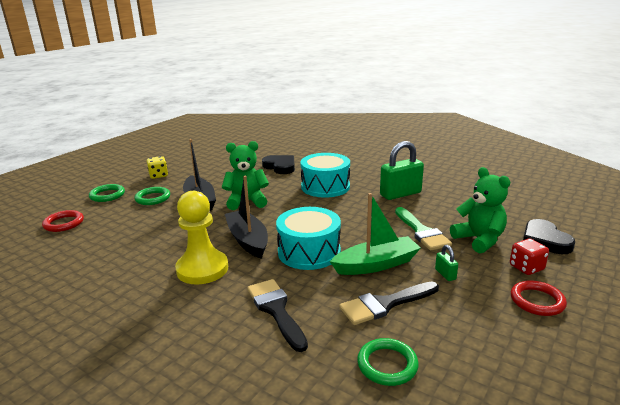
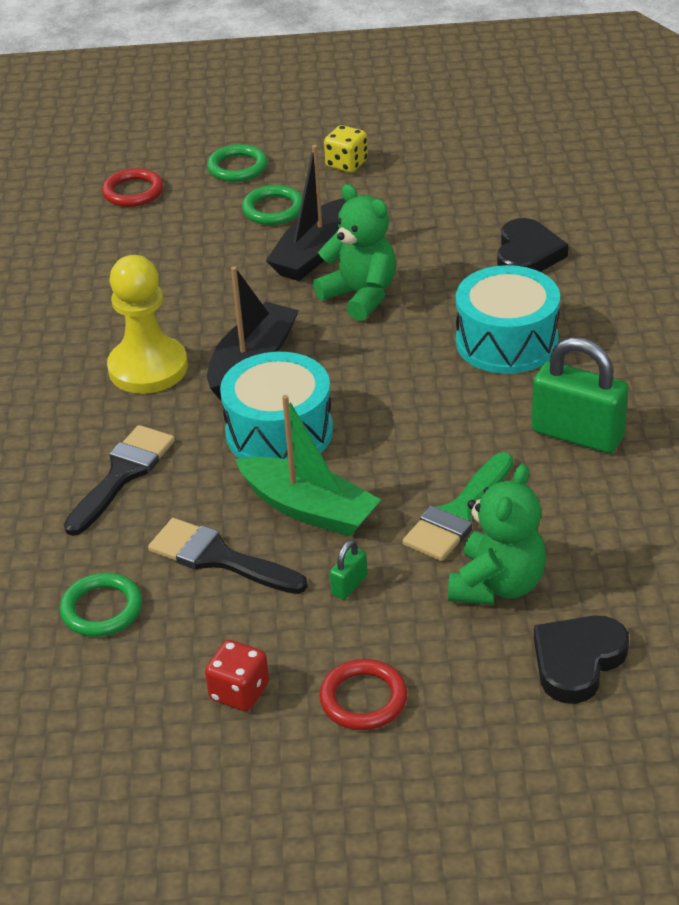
camera: 55 degrees right, 15 degrees up
red dice [510,238,549,275] -> red dice moved to [205,640,269,711]

